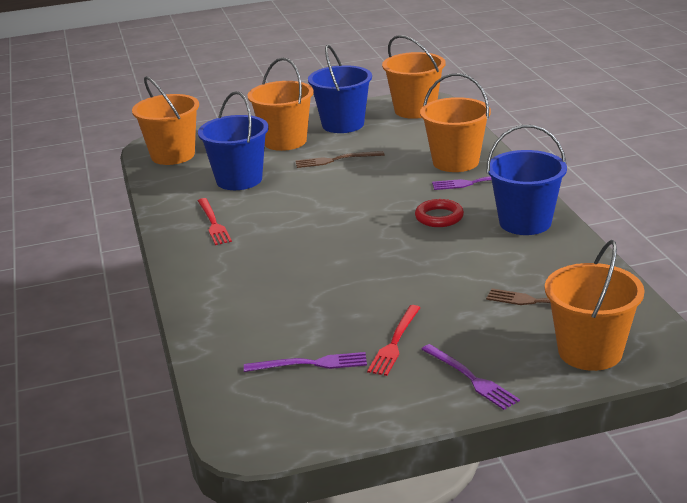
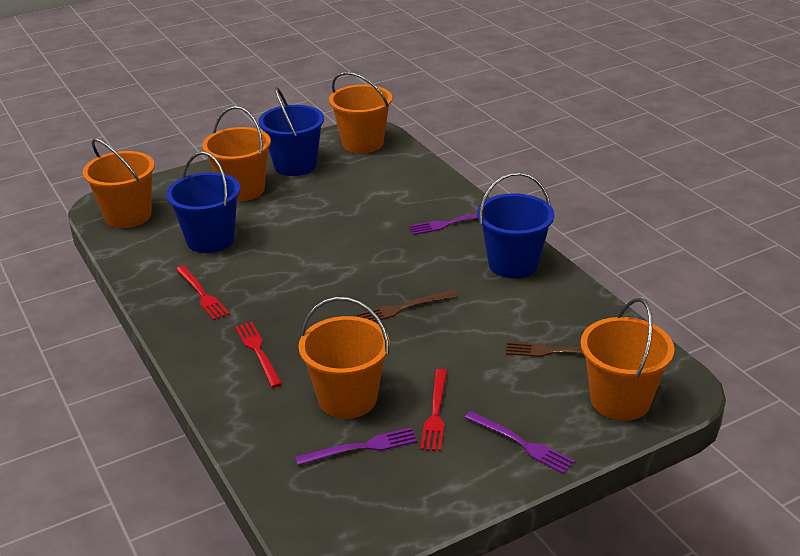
camera: 15 degrees left, 5 degrees up
brown fork [295,151,384,168] -> brown fork moved to [357,290,458,322]
red ring [415,199,464,227] -> none
orange bucket [420,73,491,172] -> orange bucket moved to [298,297,390,419]
none -> red fork [235,322,282,388]

